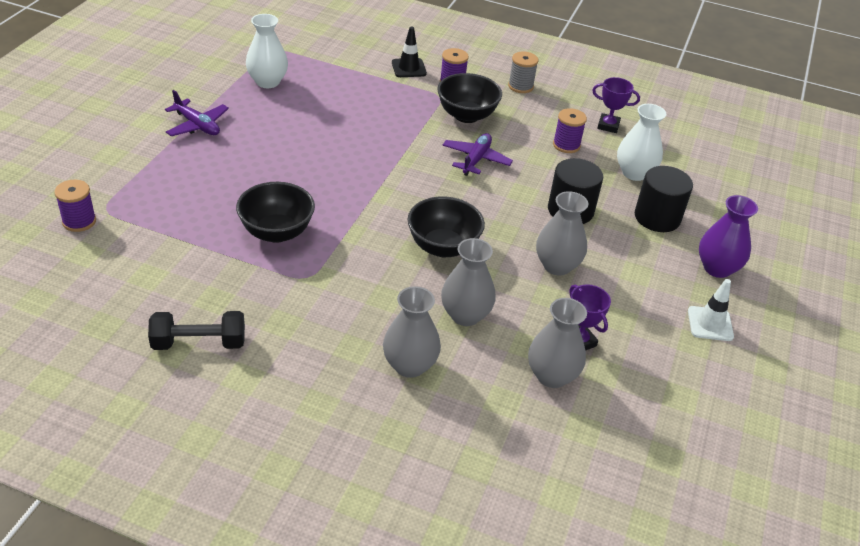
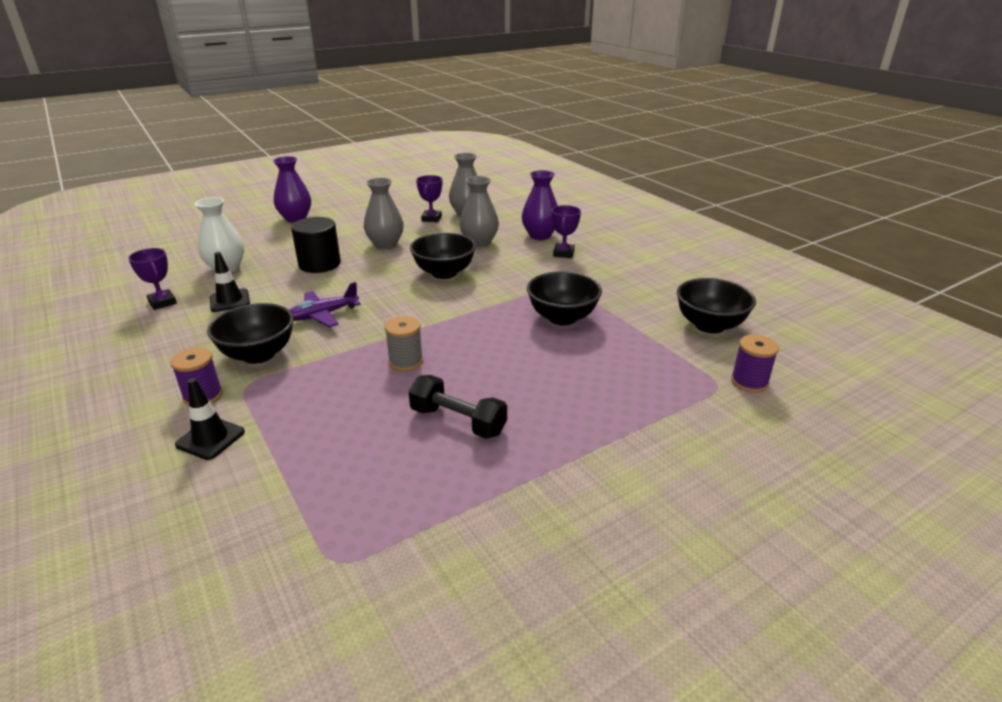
camera: 140 degrees left, 10 degrees down
black dumbbell [148,311,245,350] -> black dumbbell moved to [408,375,507,439]
purple plane [165,90,229,136] -> none
white vase [246,14,288,88] -> none
grey vase [383,286,441,378] -> purple vase [522,170,558,240]
grey spool [508,51,538,93] -> grey spool moved to [385,316,423,371]
purple spool [553,108,587,153] -> black traffic cone [210,252,250,312]
black cylinder [635,166,693,232] -> none
white traffic cone [688,279,734,341] -> none
none -> purple trophy [552,205,581,258]
none -> black bowl [677,278,756,333]

